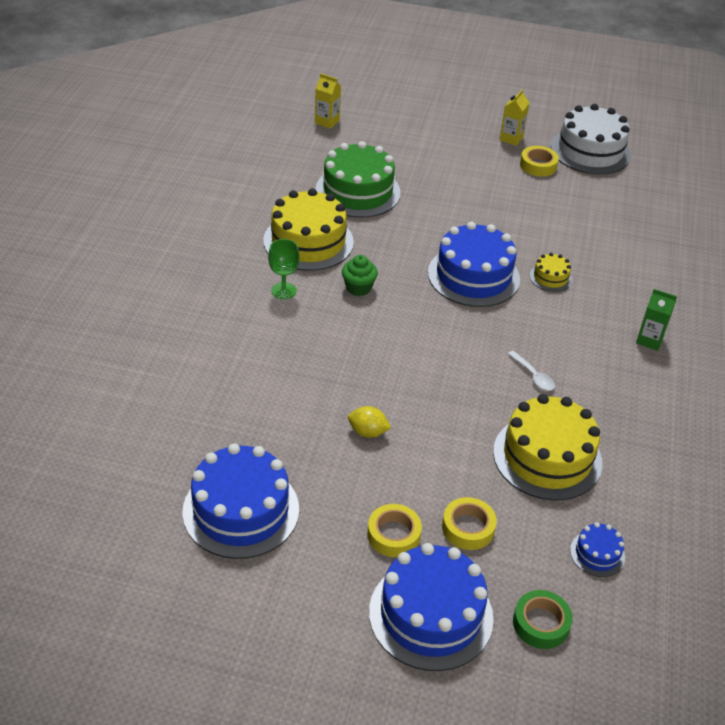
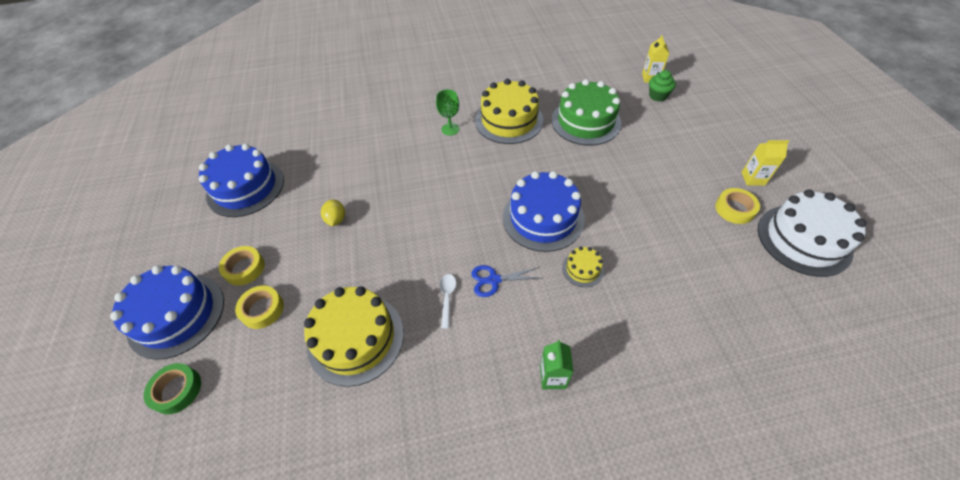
camera: 70 degrees right, 10 degrees up
green cupcake [342,255,378,296] -> green cupcake moved to [649,70,676,101]
white spoon [508,351,555,391] -> white spoon turned 150 degrees clockwise [440,274,456,329]
blue cake [570,522,625,577] -> none
none -> blue scissors [471,265,540,297]

